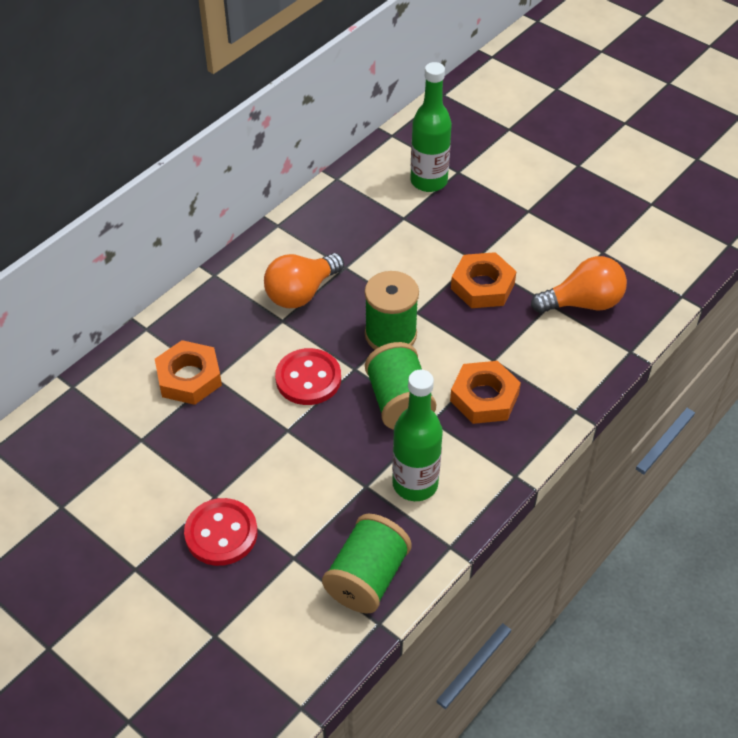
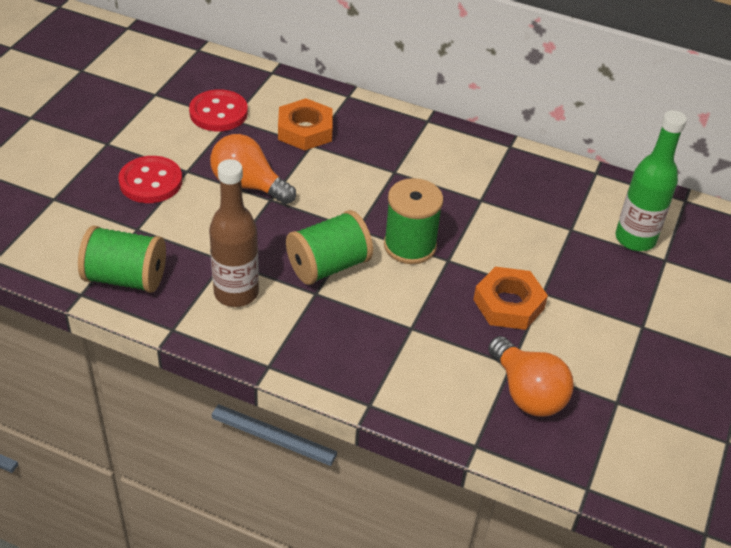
camera: 70 degrees right, 5 degrees down
orange light bulb [264,253,344,308] -> orange light bulb moved to [210,134,296,204]
red button [275,348,341,405] -> red button moved to [189,89,248,131]
green bottle [392,370,443,501] -> brown bottle [209,159,259,307]
orange nut [450,361,521,424] -> none

